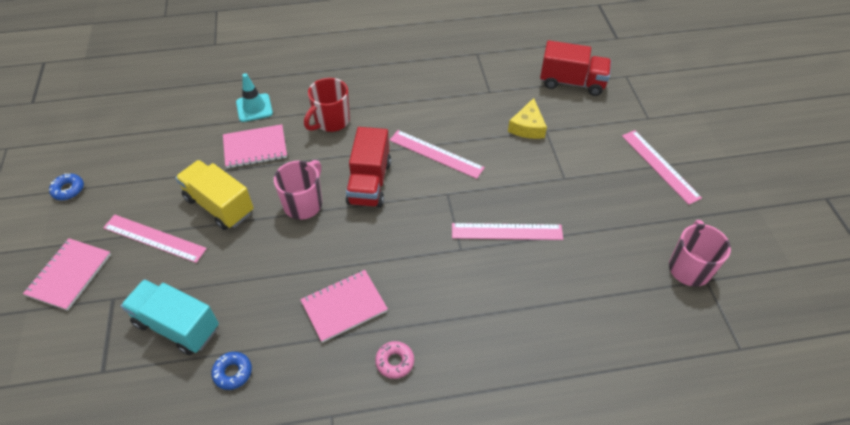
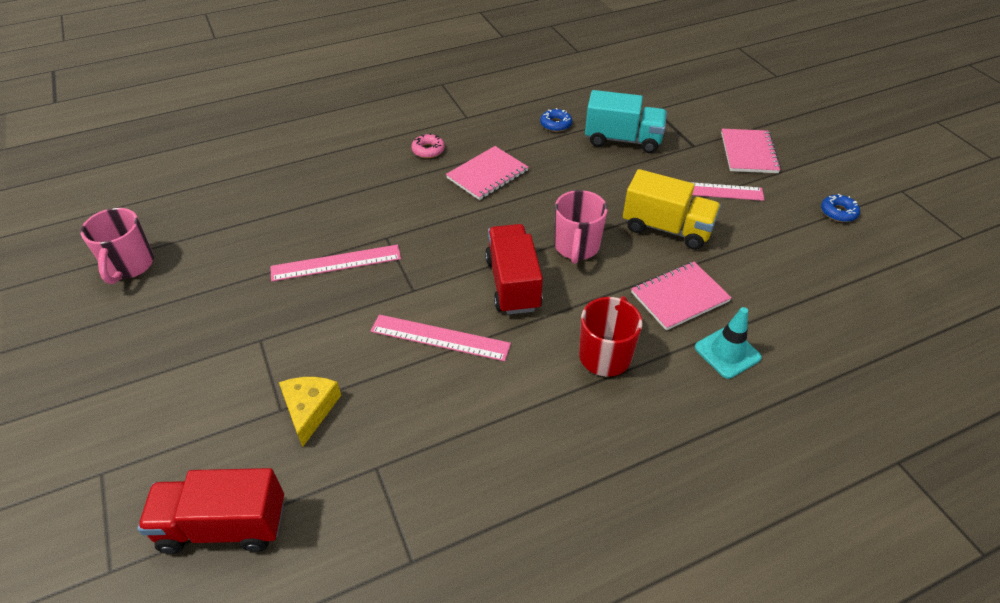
camera: 165 degrees right, 5 degrees down
pink ruler [622,130,702,205] -> none

